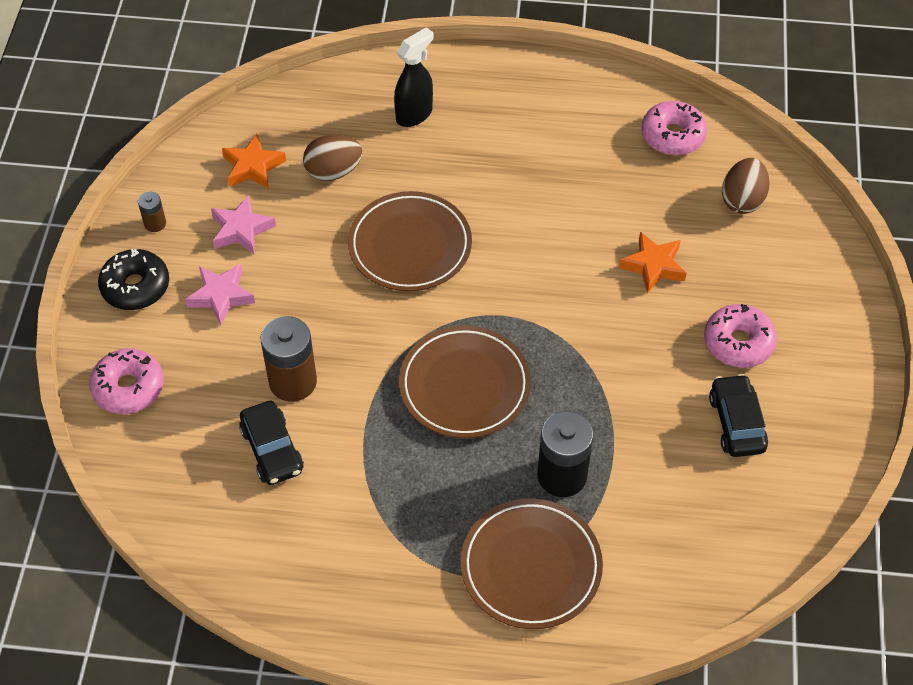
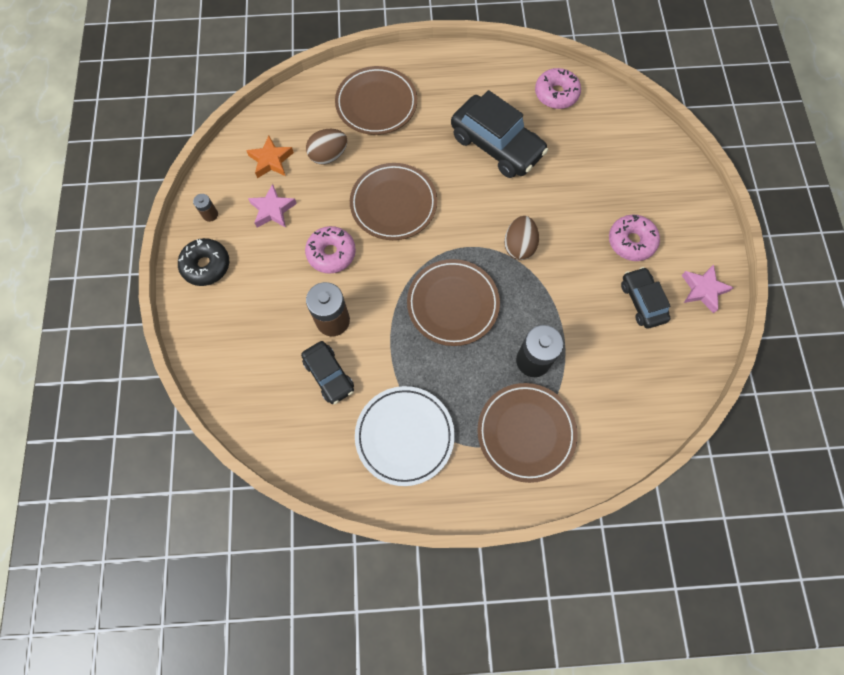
camera: 10 degrees left, 15 degrees up
pink donut [89,348,164,414] -> pink donut moved to [305,226,356,274]
pink star [185,264,255,325] -> pink star moved to [682,264,734,313]
black spray bottle [394,27,434,127] -> brown plate [335,66,417,135]
orange star [619,232,687,294] -> none
brown egg [722,158,770,214] -> brown egg moved to [504,216,539,260]
none -> white plate [355,386,455,486]
none -> black car [451,90,548,178]

